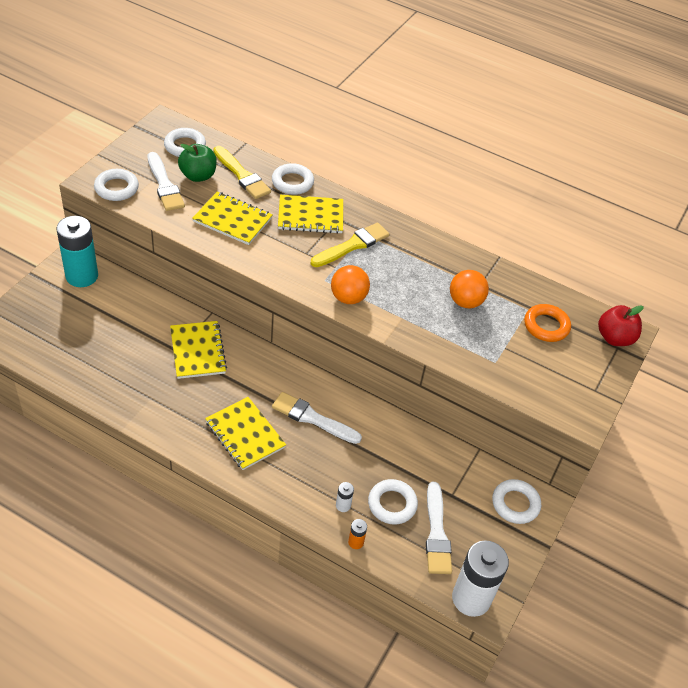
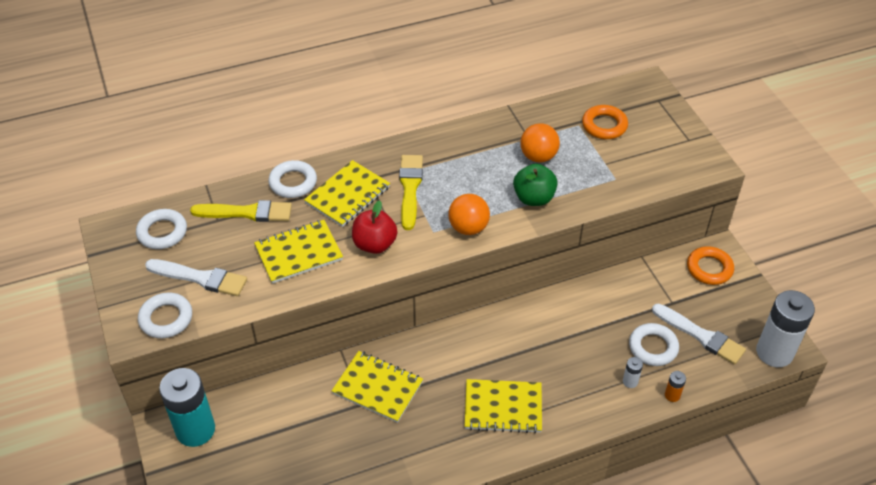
camera: 45 degrees left, 0 degrees up
green apple [178,144,217,182] -> green apple moved to [513,164,558,206]
white brush [272,392,362,444] -> none
white ring [492,479,541,524] -> orange ring [687,246,734,285]
red apple [598,305,644,346] -> red apple moved to [352,200,398,254]

